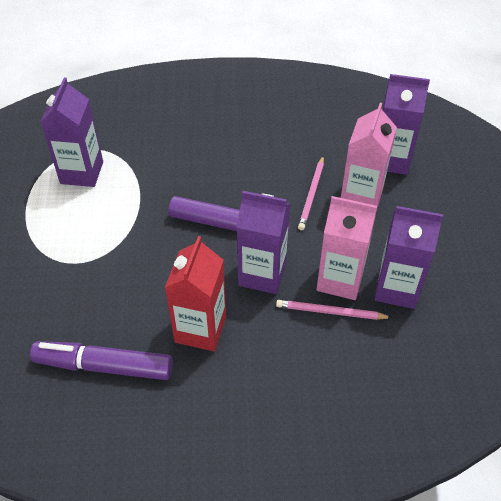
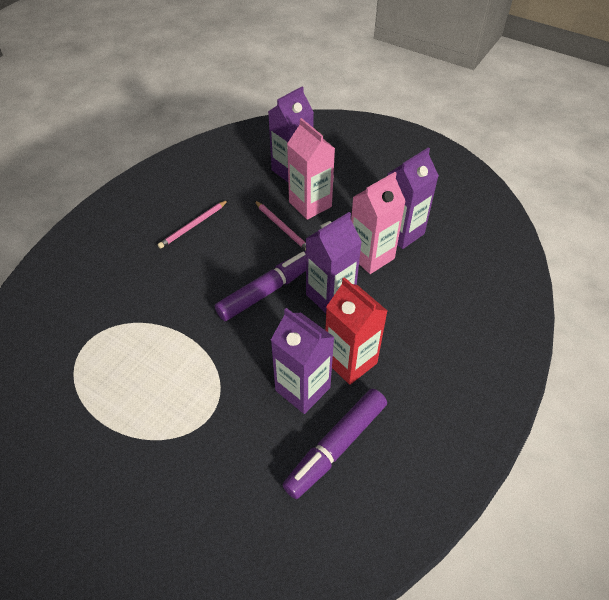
camera: 55 degrees left, 0 degrees up
purple carton [40,77,103,187] -> purple carton moved to [271,308,334,414]
pink pencil [276,300,392,320] -> pink pencil moved to [157,200,228,249]

